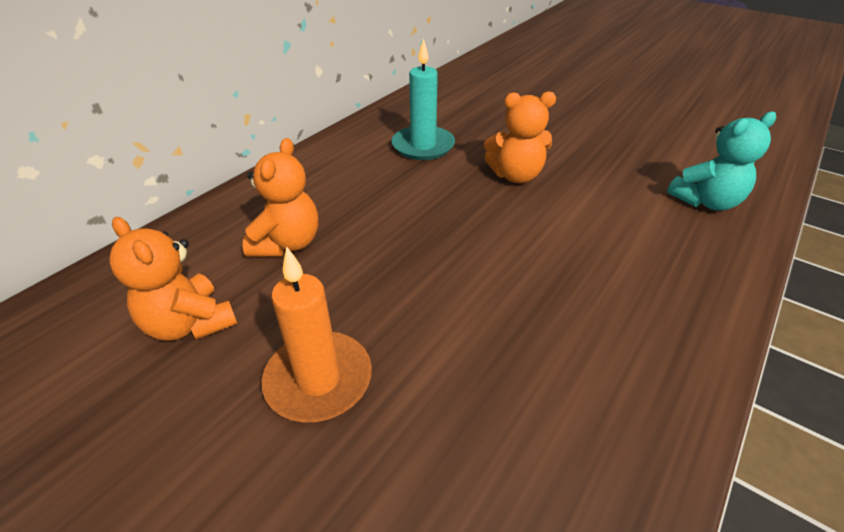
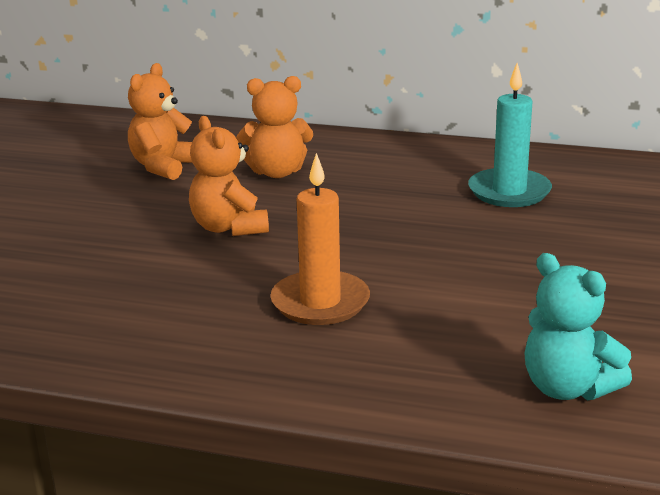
camera: 70 degrees right, 15 degrees down
orange candle [262,246,372,422] -> orange candle moved to [270,153,370,325]
orange teddy bear [484,91,556,183] -> orange teddy bear moved to [189,116,269,236]

